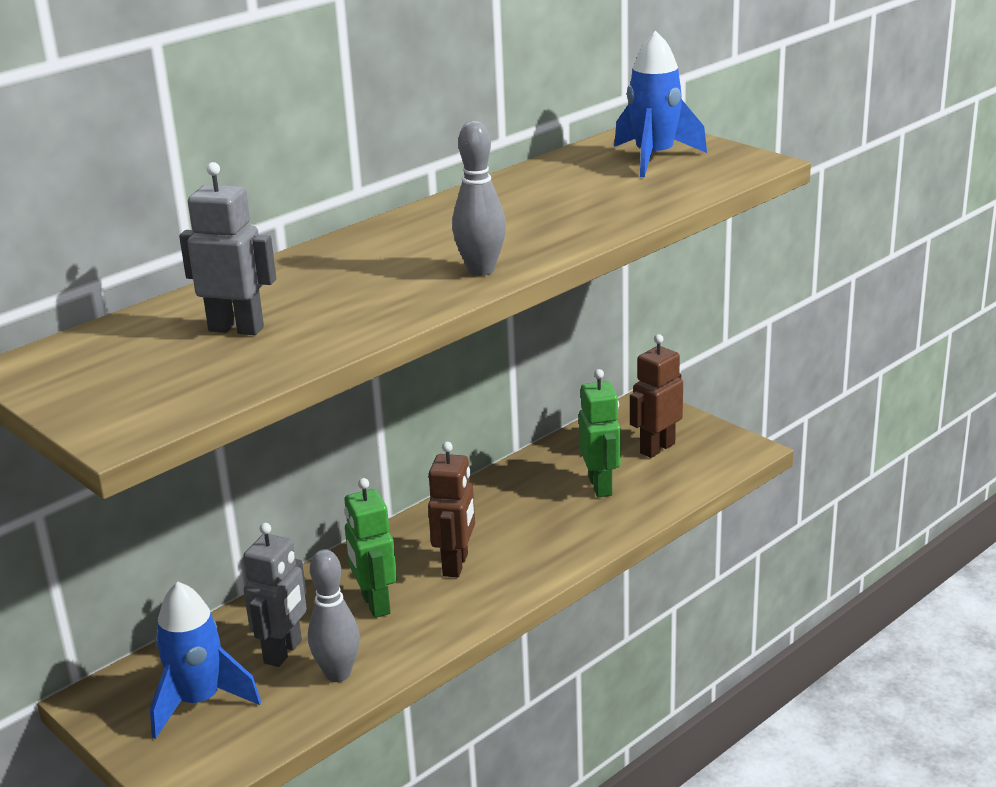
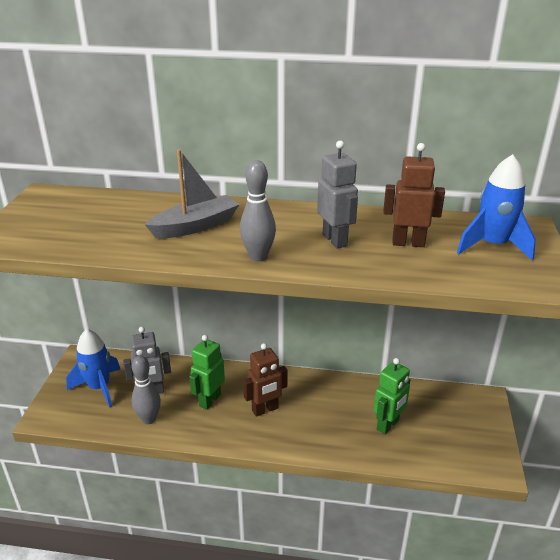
camera: 50 degrees right, 5 degrees up
grey robot [179,162,276,335] -> grey robot moved to [317,140,358,249]
brown robot [630,334,683,458] -> brown robot moved to [383,143,445,247]
none -> grey boat [145,149,239,238]

